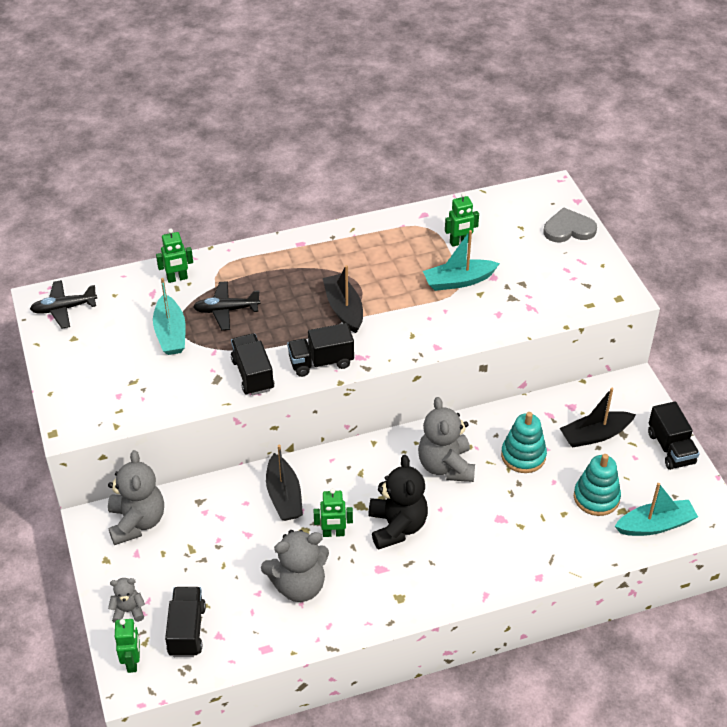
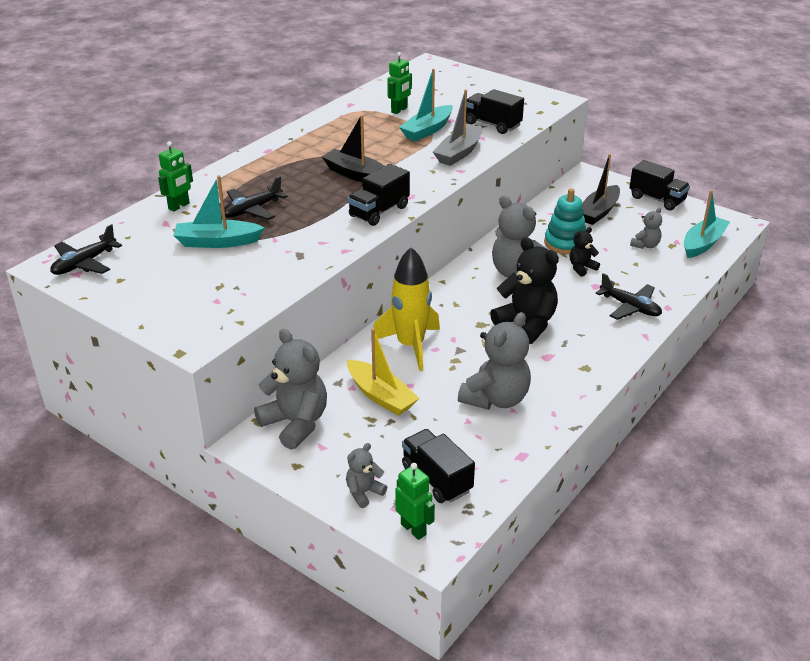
camera: 35 degrees left, 10 degrees down
turquoise boat [153,278,186,355] -> turquoise boat turned 135 degrees clockwise [173,175,265,248]
black truck [231,334,274,396] -> black truck moved to [466,89,524,134]
black boat [266,445,303,521] -> yellow rocket [373,247,440,371]
green robot [314,488,353,537] -> none
grey heart [544,207,597,243] -> none
turquoise stacking toy [574,454,621,516] -> grey teddy bear [630,207,662,249]
none -> yellow boat [347,329,419,416]
none -> grey boat [433,90,482,166]
none -> black teddy bear [570,227,600,277]
none -> black plane [595,273,662,320]

